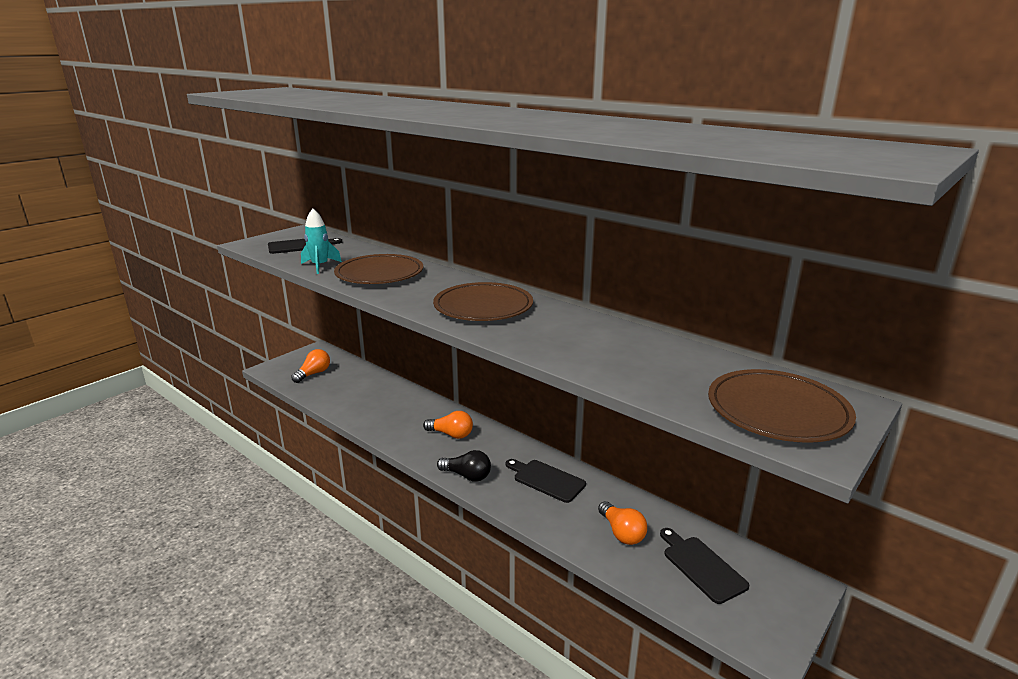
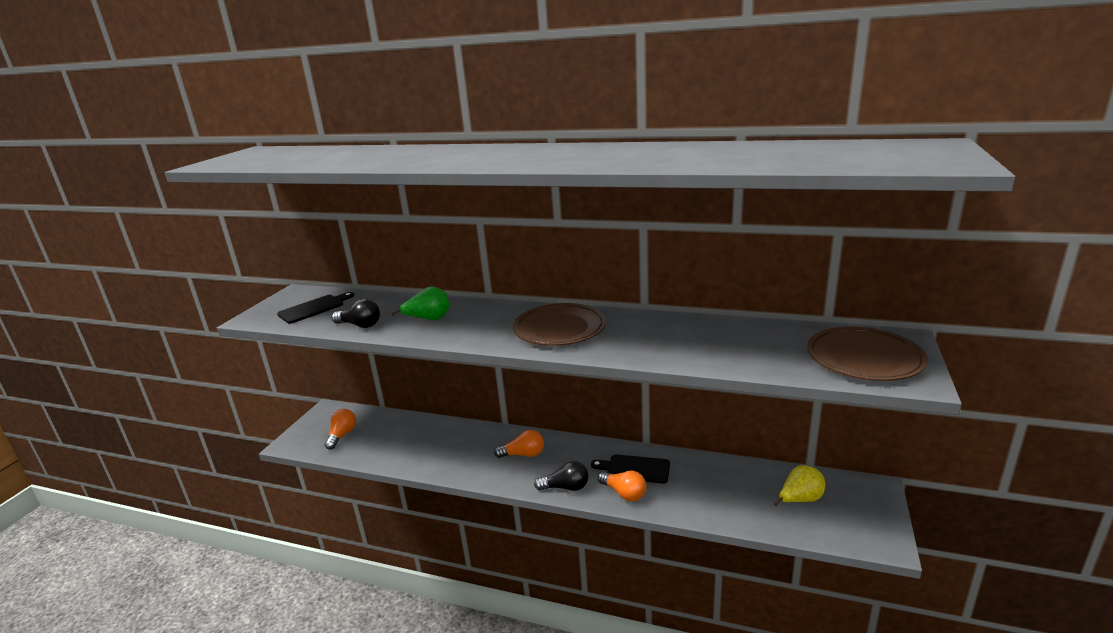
camera: 20 degrees left, 0 degrees up
turquoise rocket [301,209,342,274] -> black light bulb [332,299,380,328]
brown plate [334,254,423,284] -> green pear [391,286,449,320]
orange light bulb [598,501,647,545] -> orange light bulb moved to [598,471,646,501]
black cutting board [660,528,749,604] -> yellow pear [774,465,825,506]

